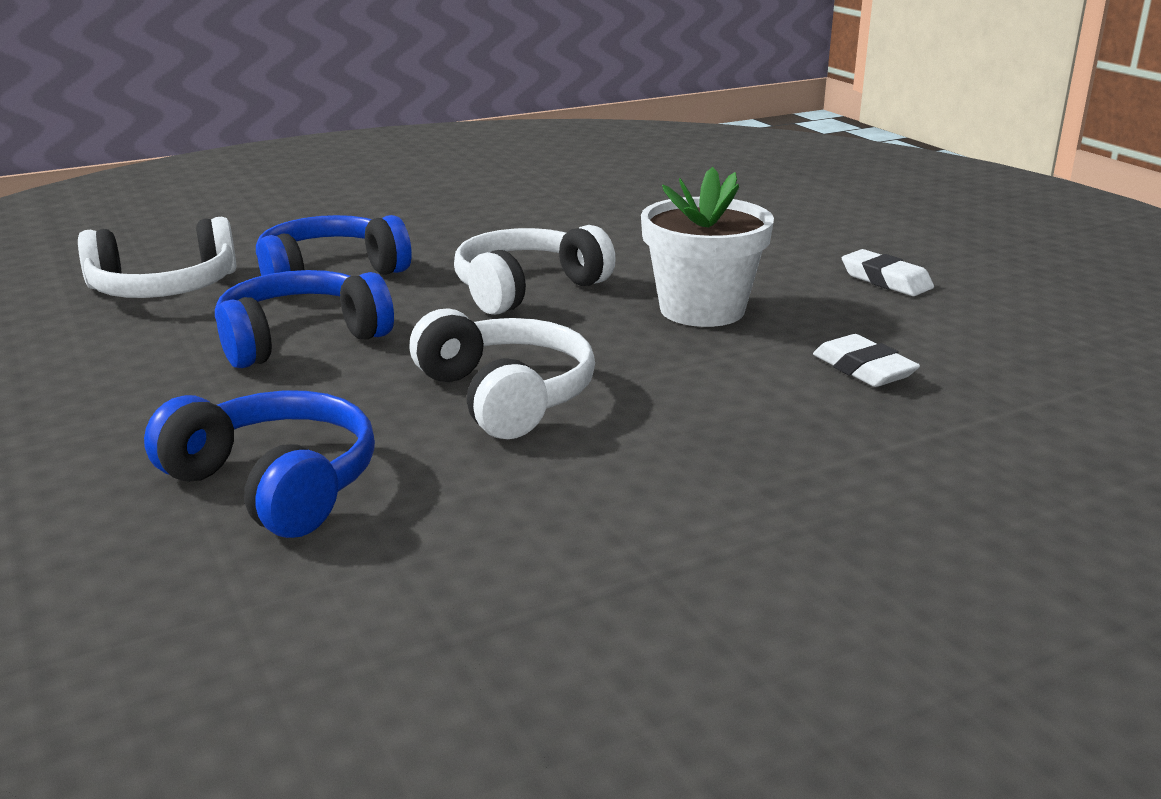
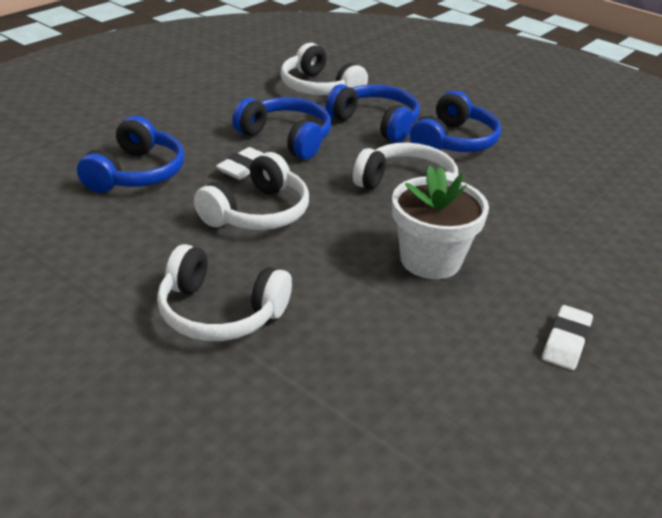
camera: 65 degrees right, 10 degrees up
white eraser [813,334,920,387] -> white eraser moved to [216,147,264,180]
none -> white headphones [157,244,292,341]
none -> blue headphones [410,91,501,152]

